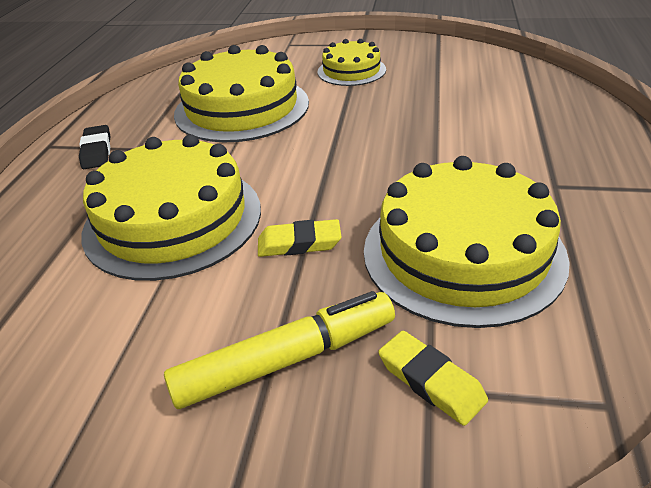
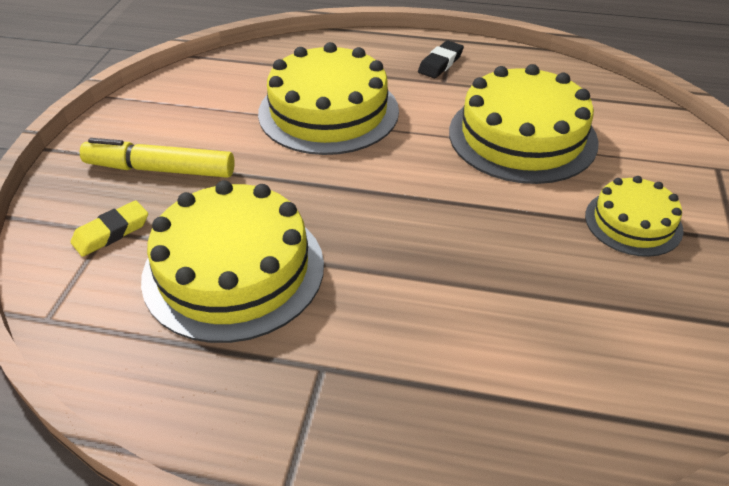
camera: 90 degrees right, 5 degrees up
black eraser [79,125,110,169] -> black eraser turned 45 degrees counterclockwise [418,41,464,78]
yellow marker [164,291,395,409] -> yellow marker turned 120 degrees clockwise [80,138,235,178]
yellow eraser [258,219,342,257] -> none

